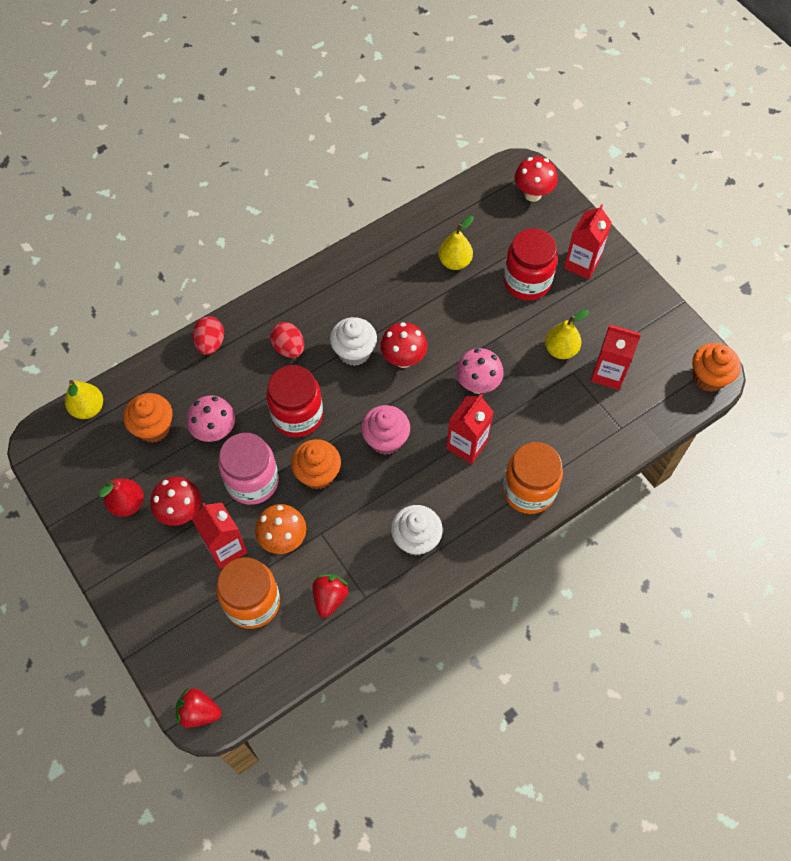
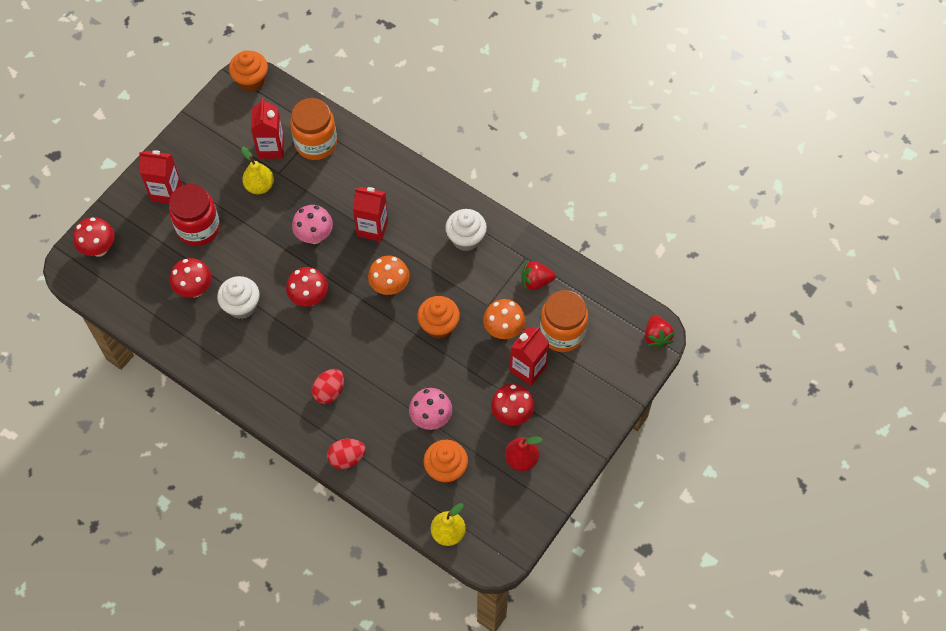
camera: 110 degrees left, 0 degrees up
pink jar [218,433,279,505] -> none
red jar [266,365,323,437] -> none
white cupcake [330,317,377,366] -> white cupcake moved to [217,276,260,319]
pink cupcake [361,405,410,455] -> orange mushroom [368,255,410,295]
yellow pear [438,216,474,270] -> red mushroom [170,258,212,298]
orange jar [503,442,563,514] -> orange jar moved to [290,98,337,160]

